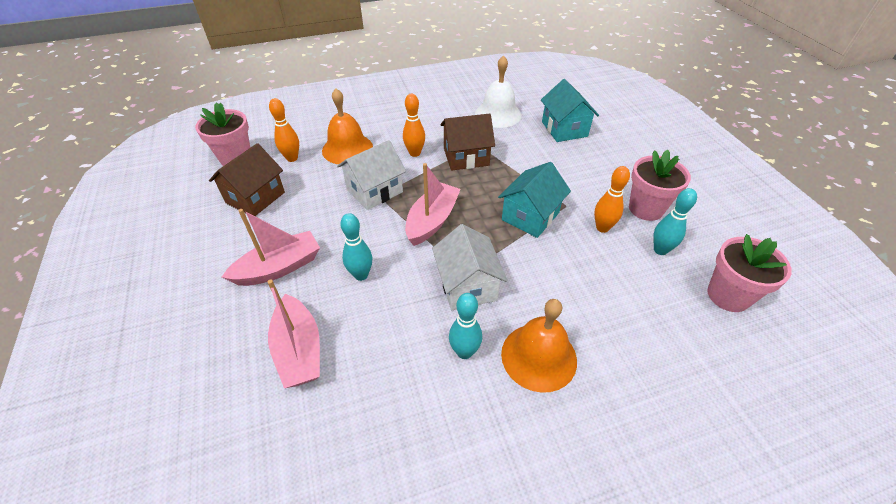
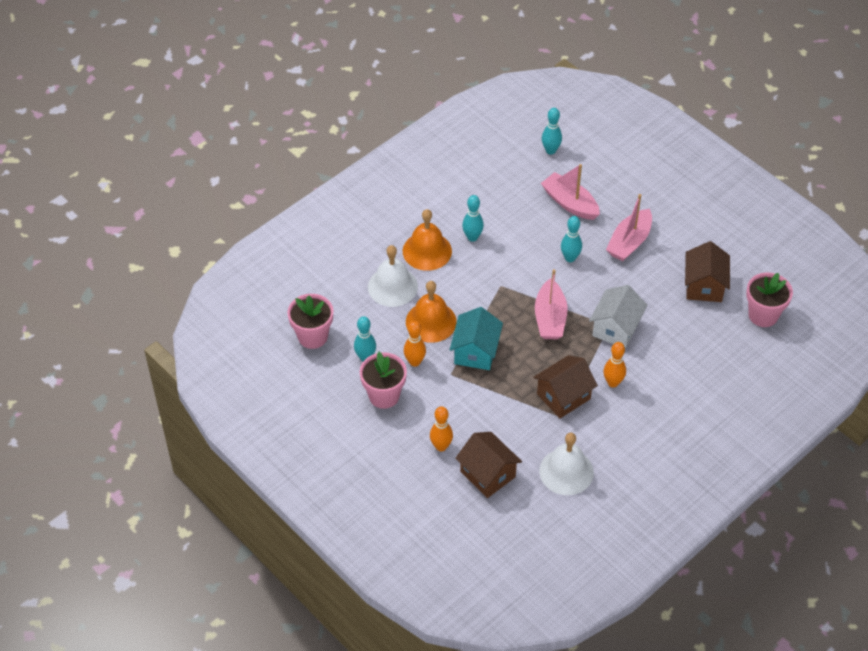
camera: 155 degrees right, 5 degrees up
orange bowling pin [269,98,299,162] -> orange bowling pin moved to [430,406,453,451]
orange bell [322,88,373,164] -> orange bell moved to [406,281,457,343]
white house [432,224,507,310] -> none
turquoise house [541,79,599,142] -> brown house [455,432,522,498]
none -> white bell [368,245,418,307]
none -> turquoise bowling pin [542,108,562,154]

